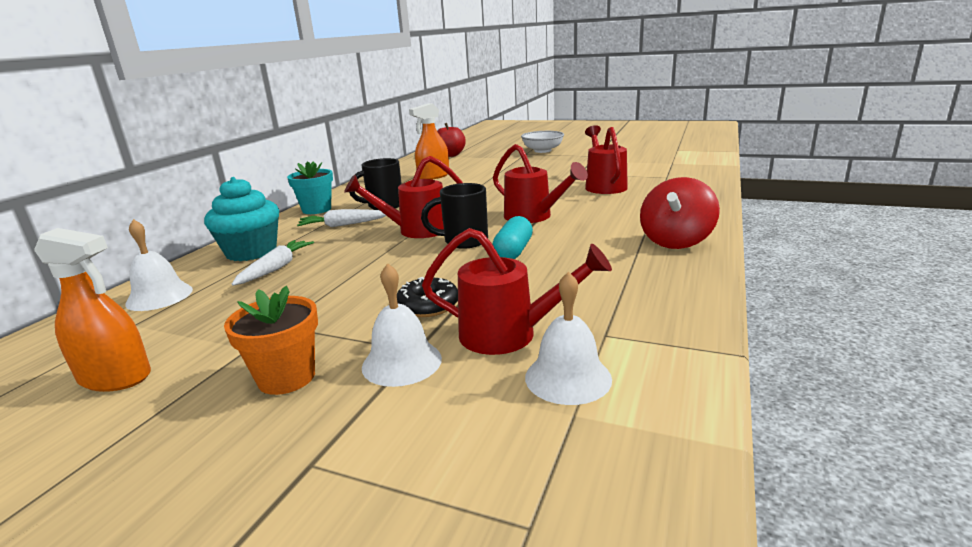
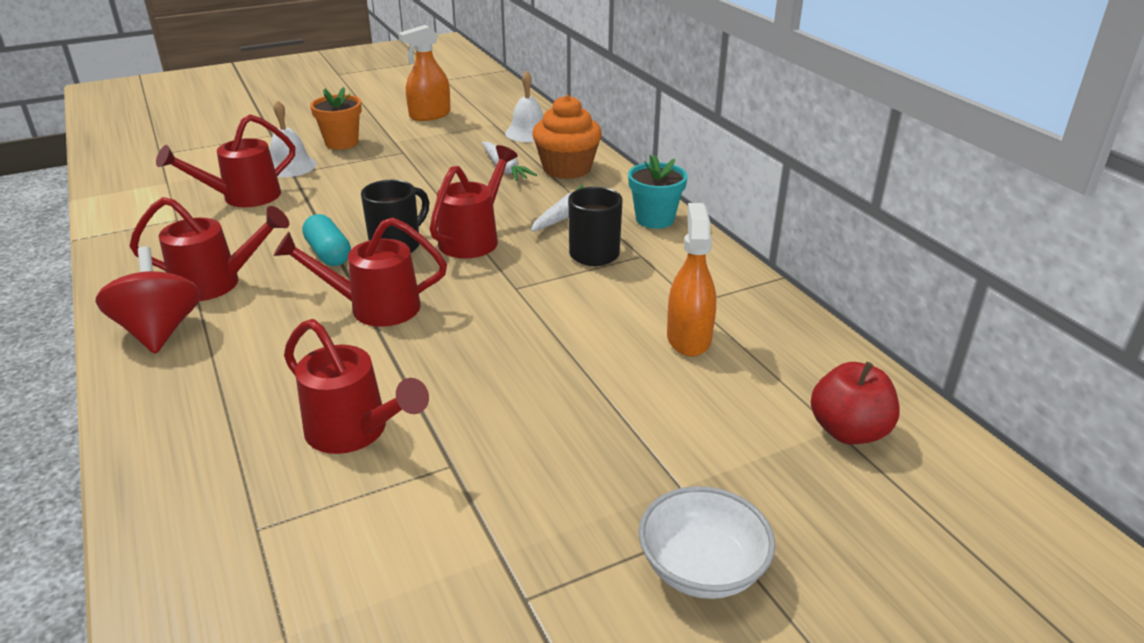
camera: 130 degrees right, 10 degrees up
turquoise cupcake [204,177,279,261] -> orange cupcake [532,95,602,179]
black donut [397,277,458,317] -> none
white bell [525,271,612,405] -> none
none -> red watering can [130,197,289,301]

